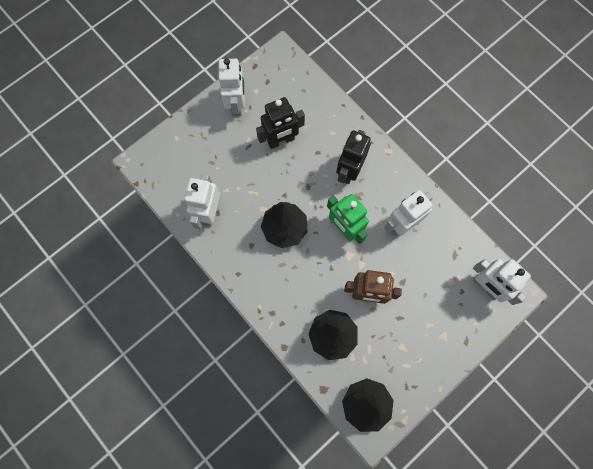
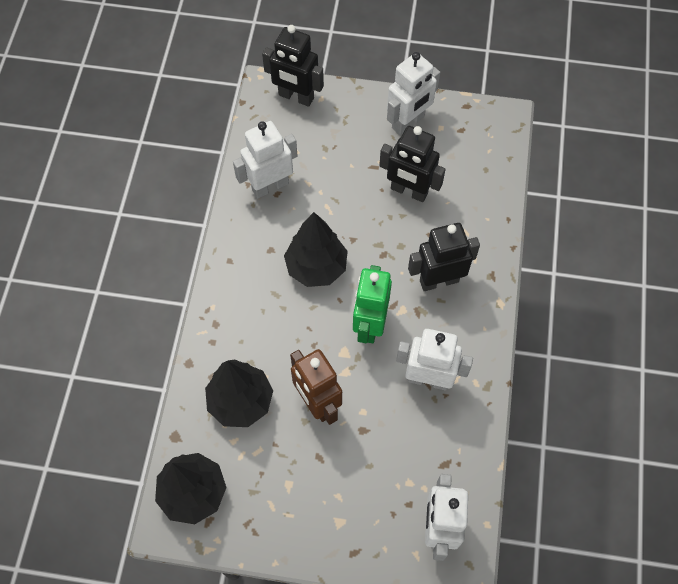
camera: 50 degrees right, 10 degrees down
none -> black robot [262,25,324,107]

